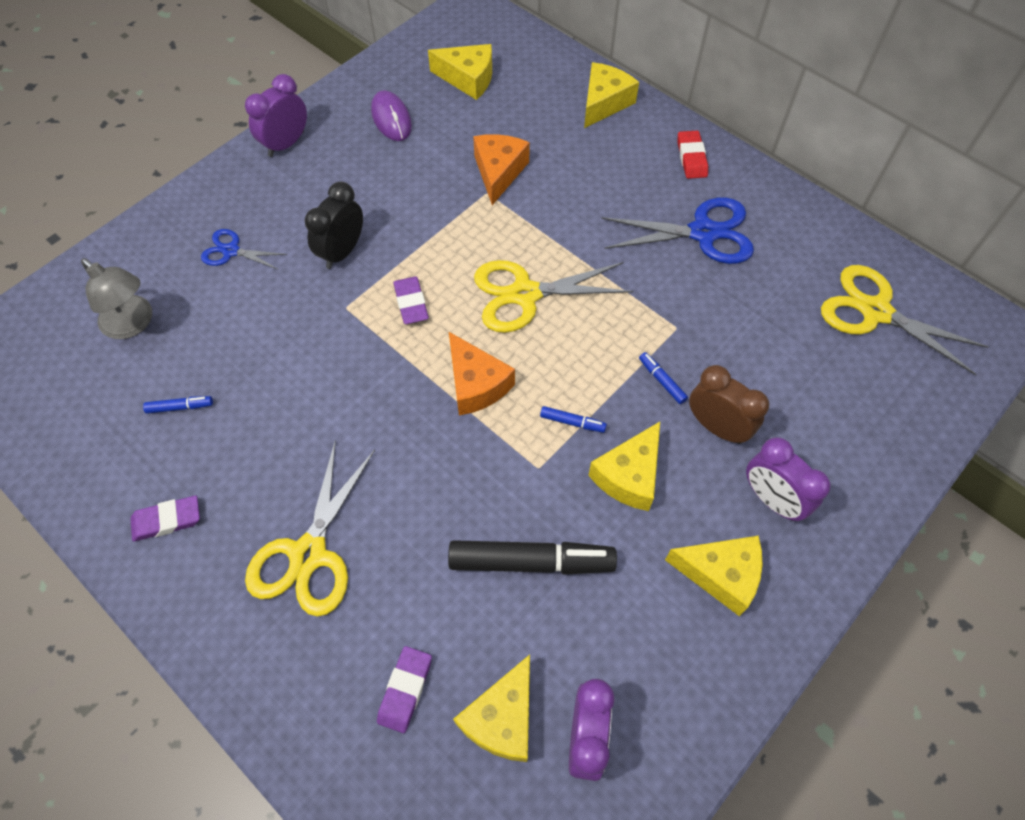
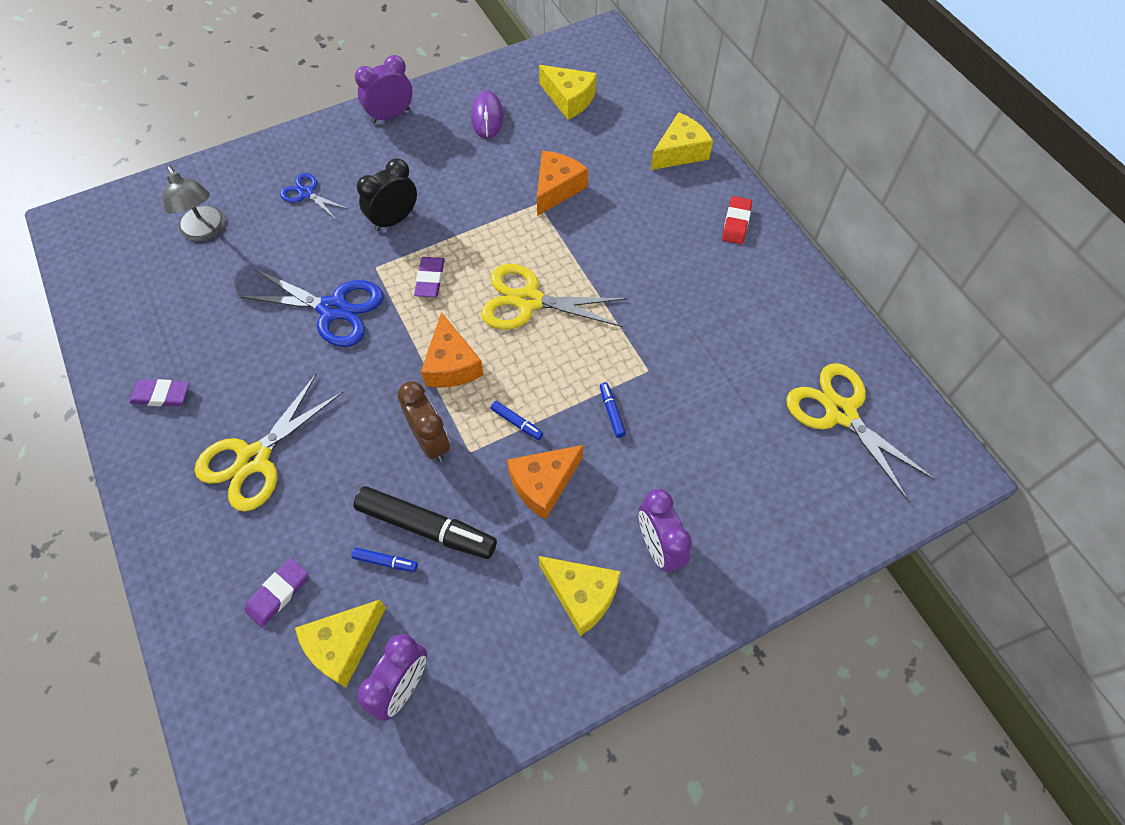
camera: 20 degrees right, 0 degrees up
blue marker [143,396,213,414] -> blue marker moved to [352,548,418,572]
yellow cheese [588,422,660,511] -> orange cheese [507,445,584,520]
blue scissors [601,197,754,264] -> blue scissors moved to [237,269,383,347]
brown clock [689,365,769,444] -> brown clock moved to [398,381,450,462]

